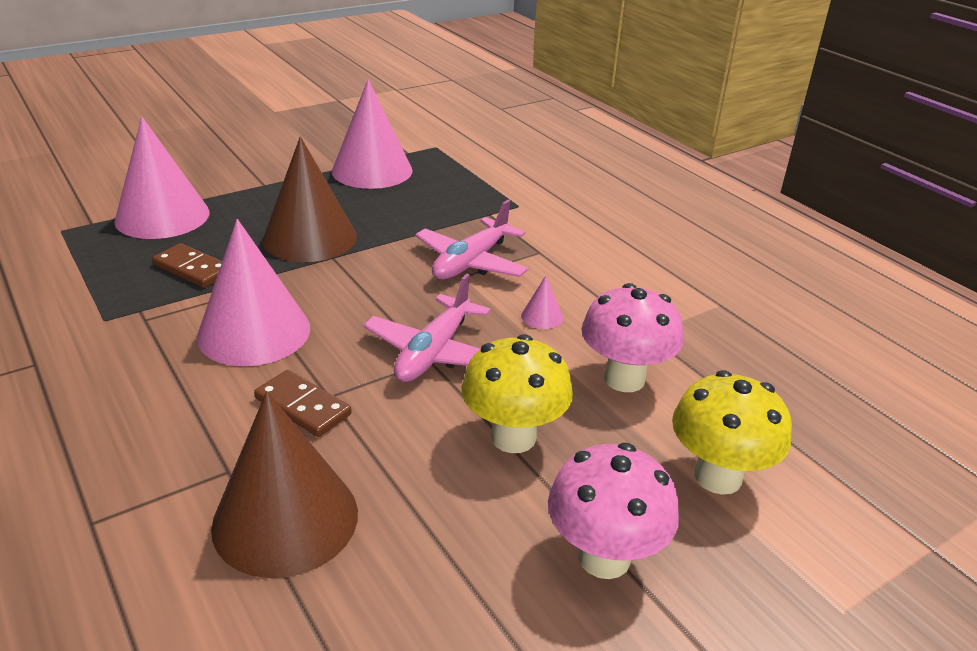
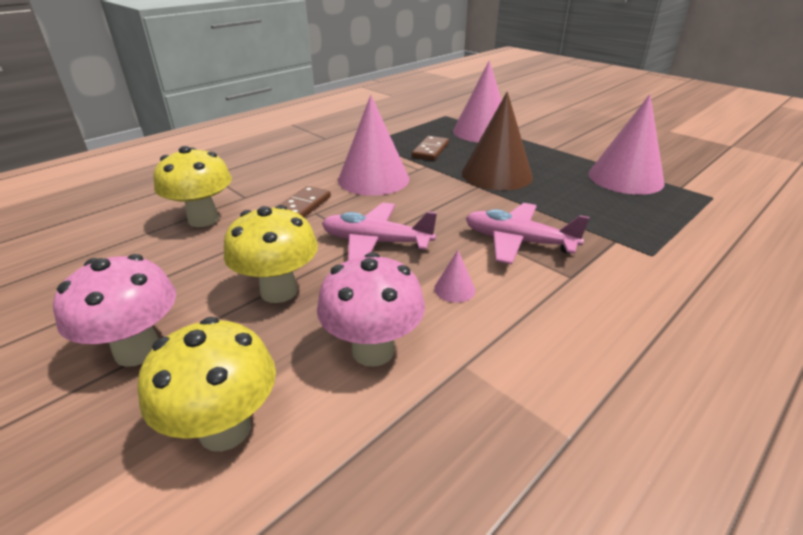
camera: 80 degrees right, 0 degrees up
brown cone [211,391,358,578] -> yellow mushroom [153,146,232,227]

